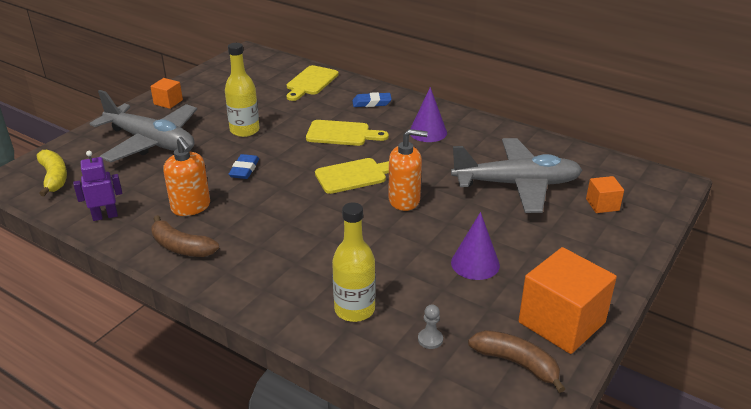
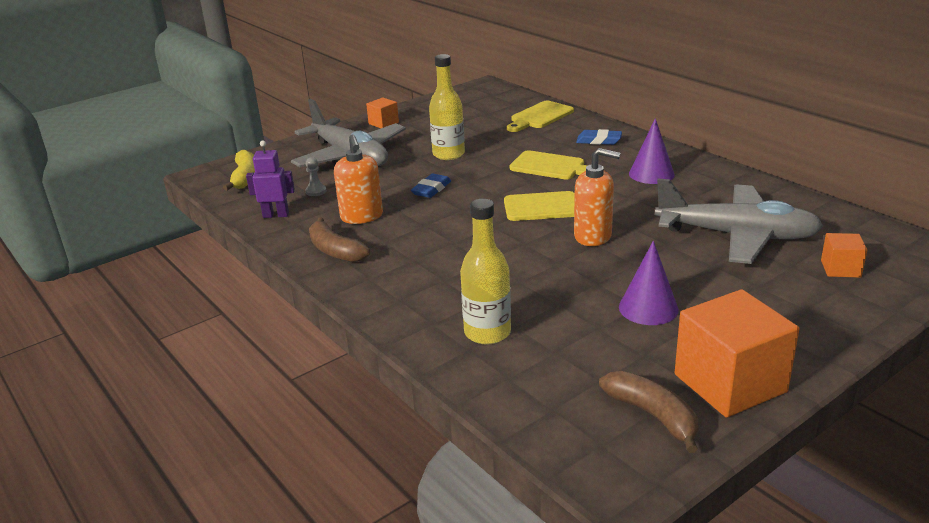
camera: 20 degrees right, 5 degrees down
grey pawn [418,304,443,349] -> grey pawn moved to [305,157,326,196]

